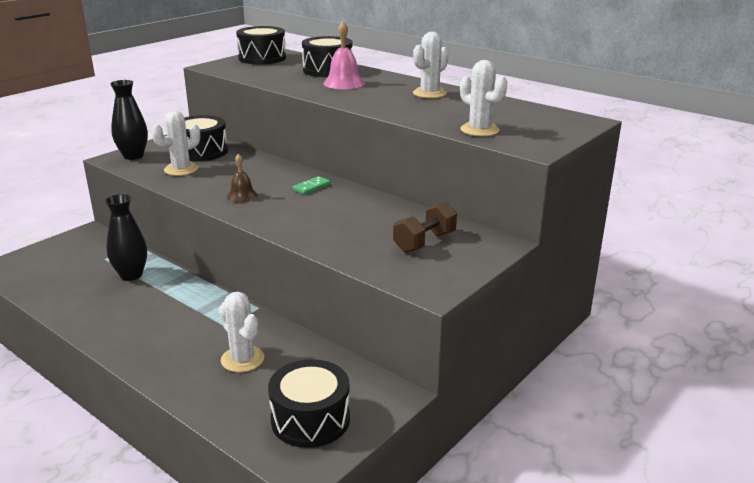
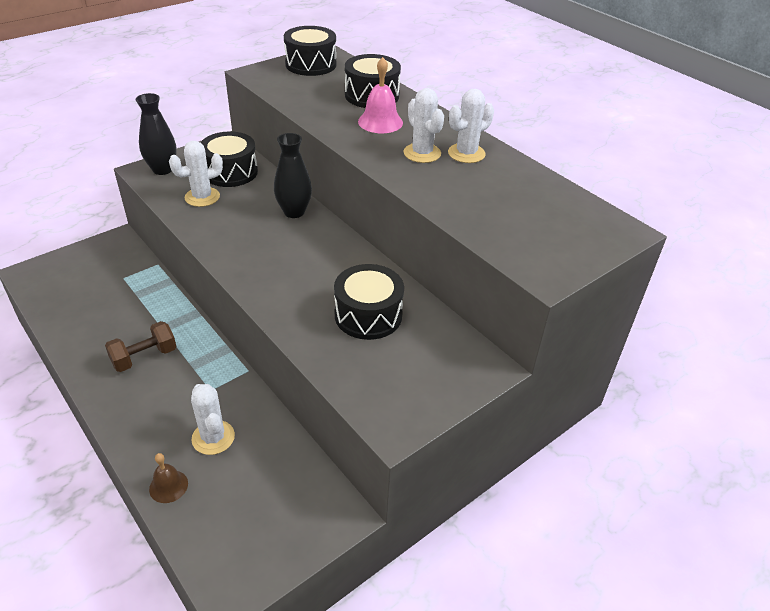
camera: 10 degrees right, 15 degrees up
black vase [105,194,147,281] -> black vase moved to [274,133,312,218]
brown bell [227,154,258,203] -> brown bell moved to [149,453,188,503]
black drum [268,359,350,448] -> black drum moved to [334,264,404,340]
green domino [293,176,331,195] -> none
brown dumbbell [393,201,457,253] -> brown dumbbell moved to [105,321,177,372]
white cactus [460,60,507,136] -> white cactus moved to [403,88,444,163]

